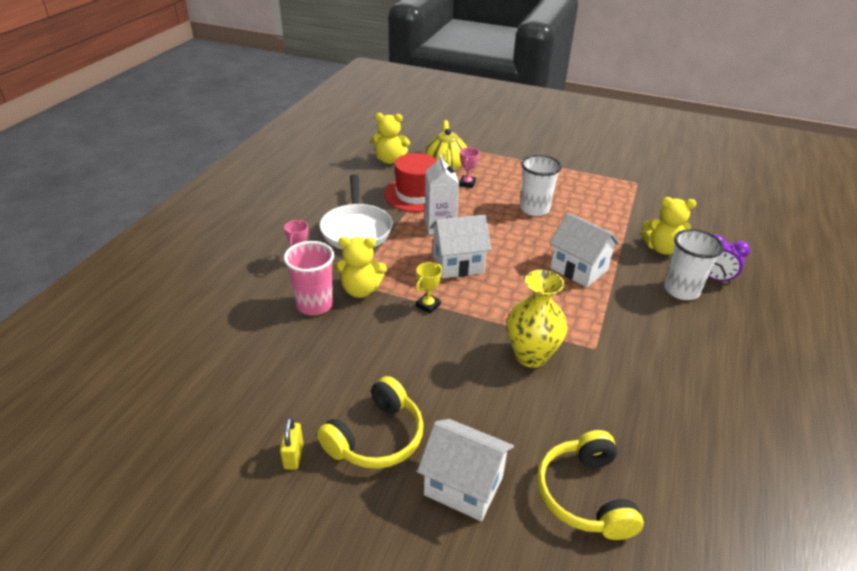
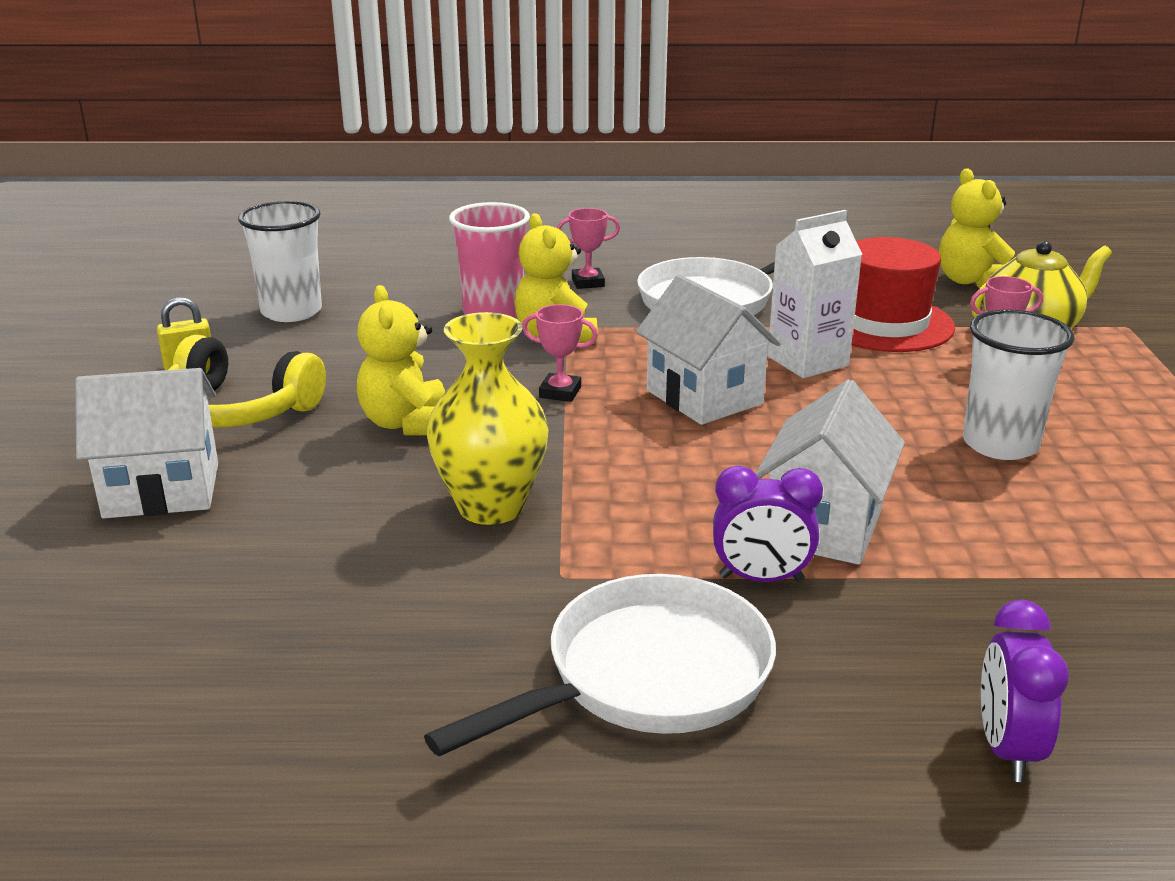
camera: 70 degrees right, 10 degrees down
yellow trophy [416,262,442,314] -> pink trophy [522,304,598,402]
white house [417,419,514,521] -> white house turned 75 degrees clockwise [75,368,218,519]
yellow headphones [537,430,644,540] -> none
yellow teddy bear [641,197,697,255] -> yellow teddy bear moved to [357,285,445,435]
white cup [664,229,724,300] -> white cup moved to [238,201,322,322]
none -> white pan [424,574,776,756]
none -> purple clock [713,466,823,582]

